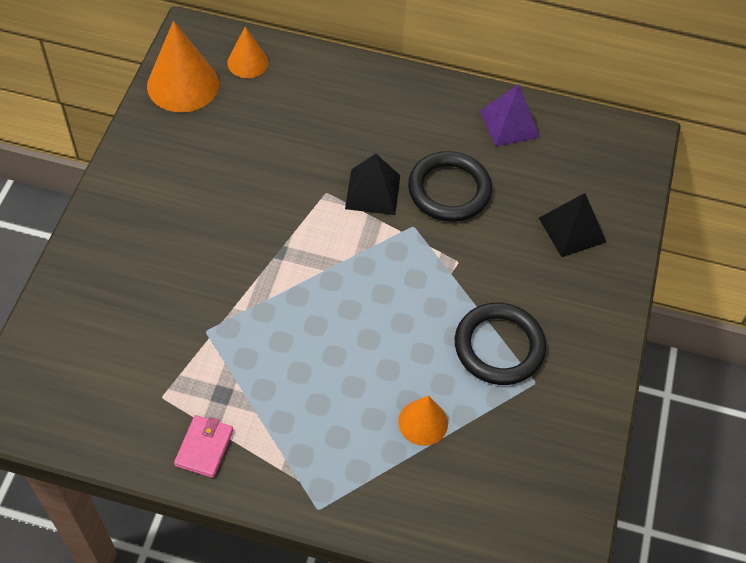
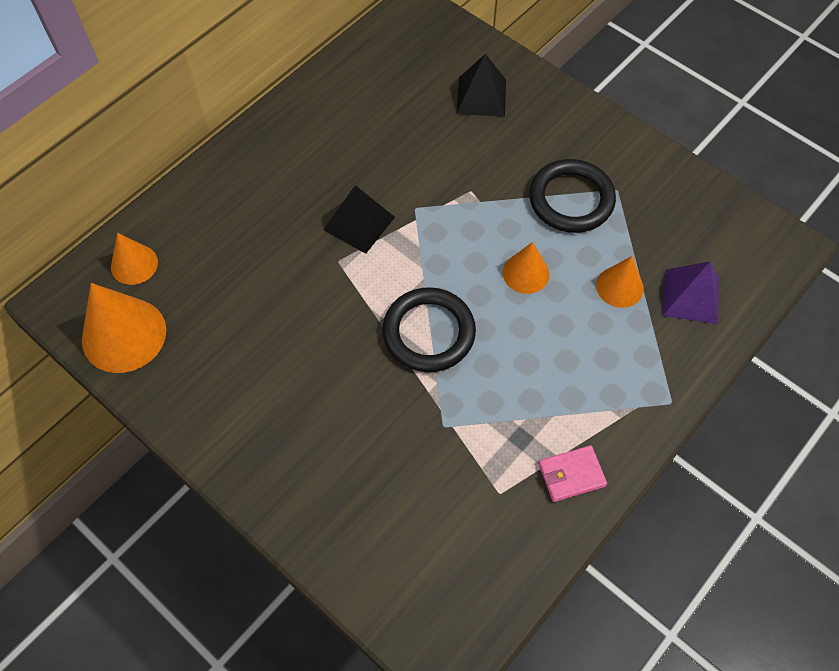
camera: 60 degrees left, 5 degrees up
pink wallet [174,415,233,478] -> pink wallet turned 60 degrees counterclockwise [538,445,607,502]
black ring [408,151,492,222] -> black ring moved to [382,287,476,372]
purple pyramid [480,84,540,147] -> purple pyramid moved to [663,261,719,324]
none -> orange cone [503,242,550,294]

